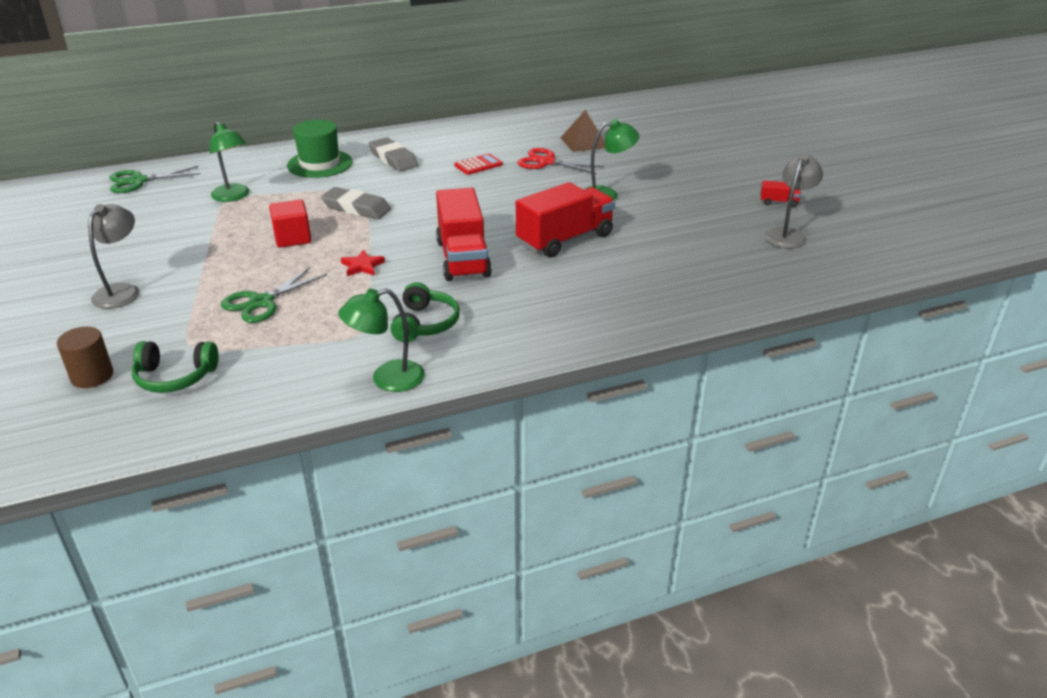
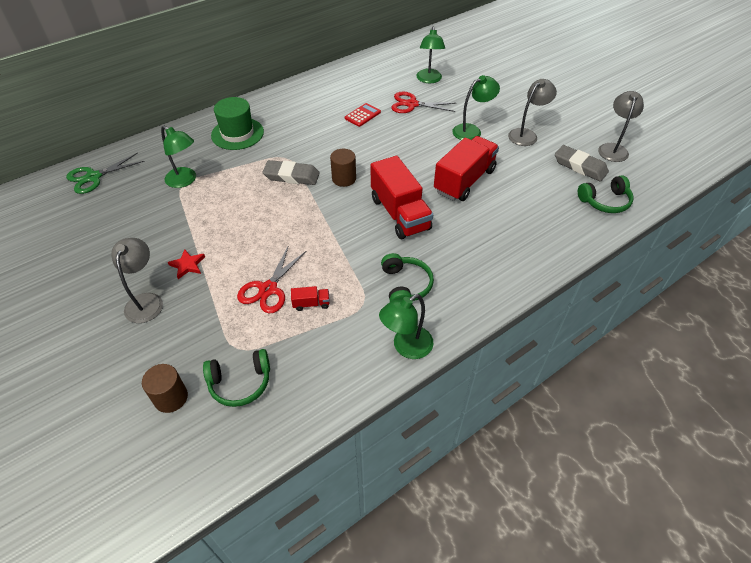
camera: 15 degrees left, 15 degrees up
green scissors [221,267,327,323] -> red scissors [237,245,306,313]
red cube [269,200,311,248] -> none
red star [341,250,385,276] -> red star moved to [168,249,205,279]
grey eraser [368,137,418,172] -> grey eraser moved to [555,145,609,182]
brown pyramid [560,110,605,152] -> green lamp [416,27,445,83]
red truck [760,181,801,207] -> red truck moved to [291,286,330,311]
none -> brown cylinder [330,149,356,187]
none -> grey lamp [508,79,557,146]
none -> green headphones [578,175,634,213]

